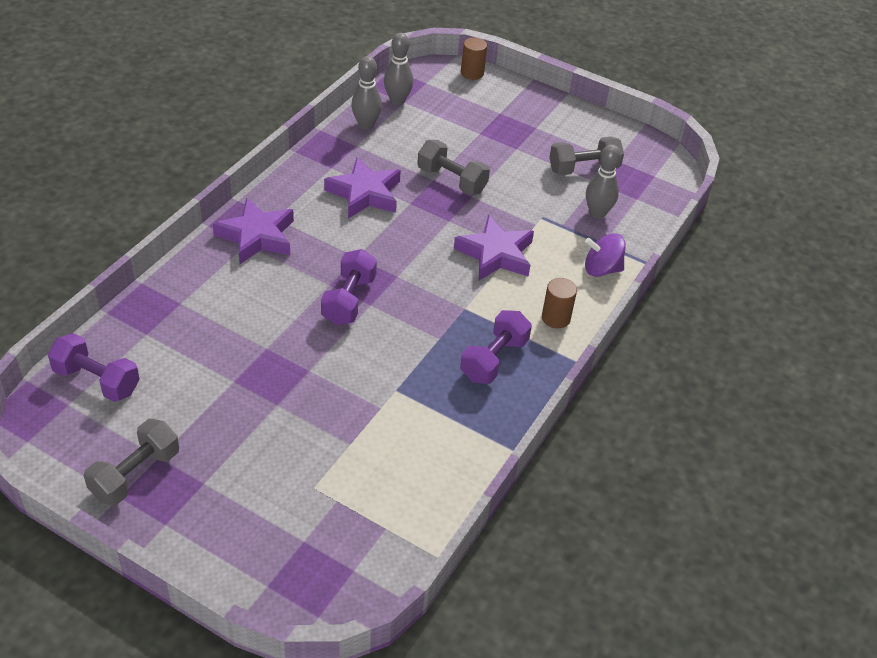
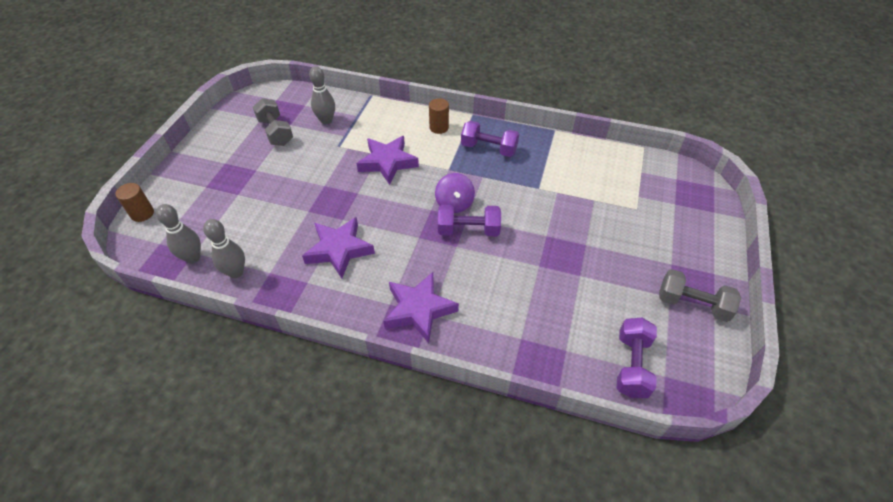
camera: 100 degrees left, 5 degrees up
grey dumbbell [417,140,490,195] -> none
purple spinning top [585,233,626,277] -> purple spinning top moved to [435,173,475,213]

